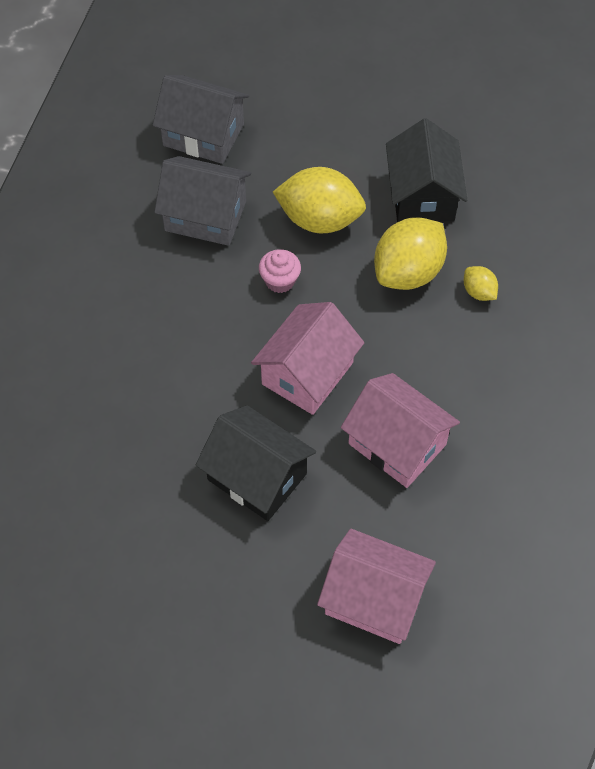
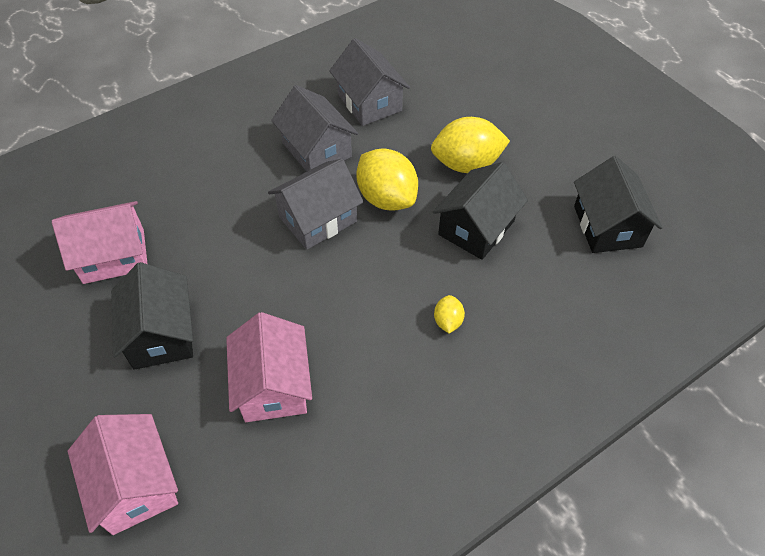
camera: 40 degrees right, 5 degrees down
pink house [251,302,364,415] -> pink house moved to [52,201,147,284]
pink cupcake [259,249,301,293] -> grey house [268,159,364,250]
yellow lemon [374,218,447,290] -> yellow lemon moved to [431,117,510,173]
none -> black house [574,156,663,253]

